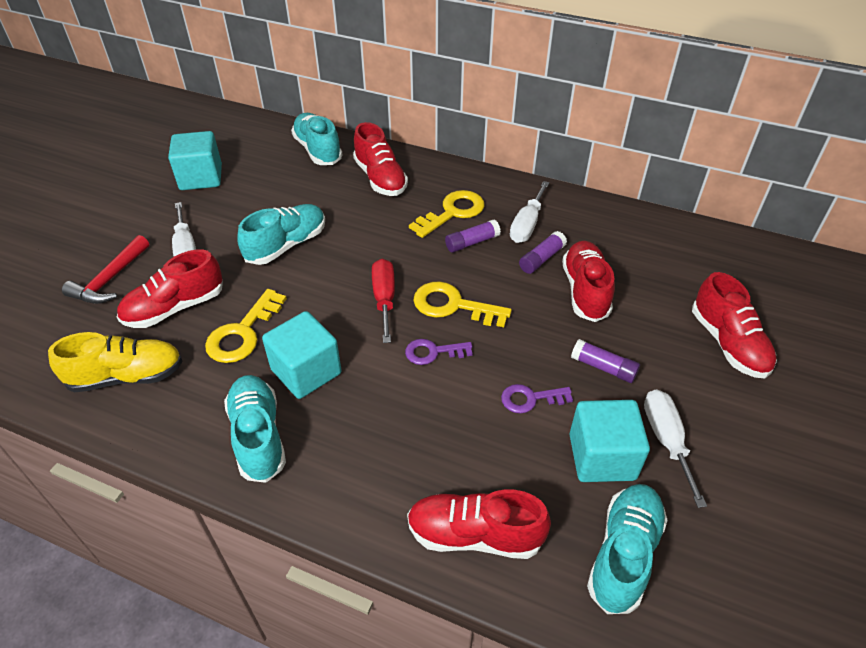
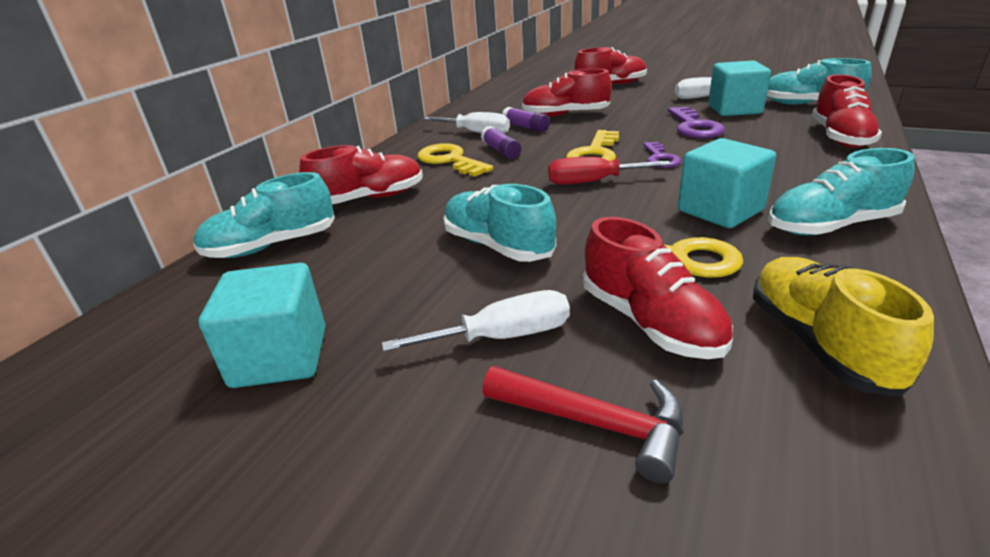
camera: 85 degrees left, 15 degrees down
purple key [501,384,573,414] -> purple key [668,106,725,138], size x1.55
purple glue stick [571,339,640,383] -> none

